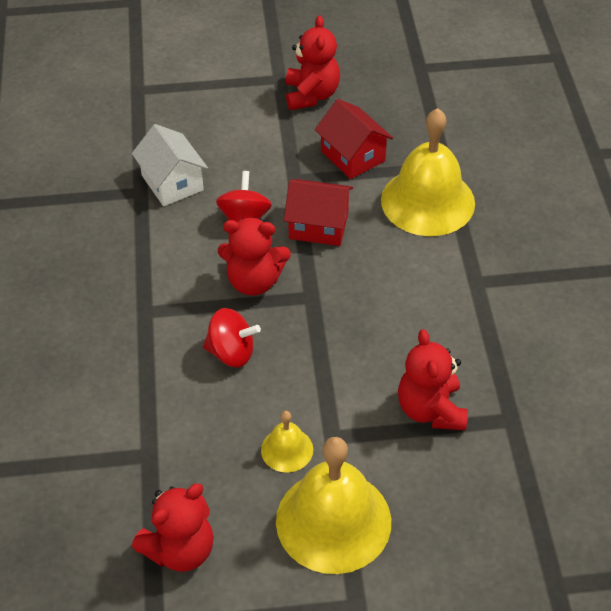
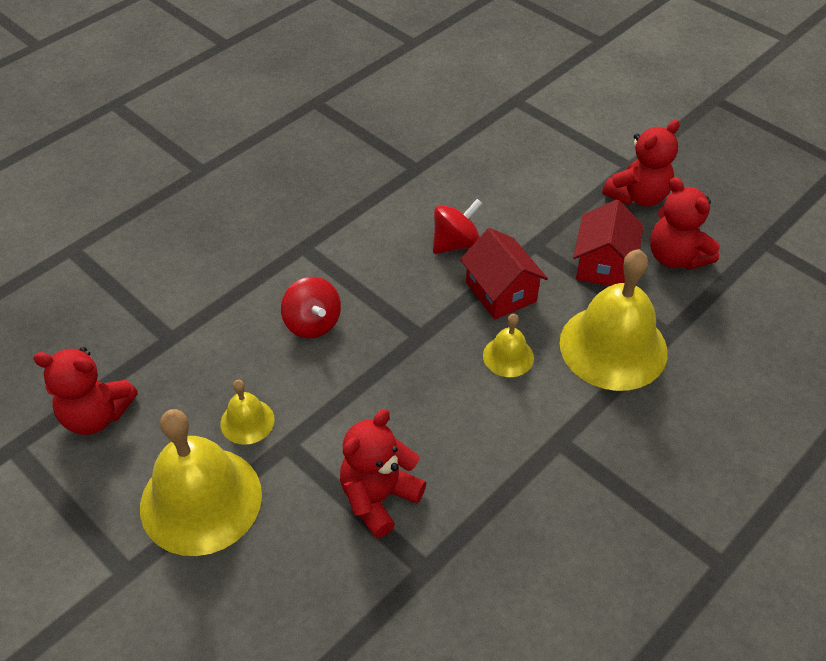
camera: 50 degrees right, 0 degrees up
white house [132,124,208,206] -> none
red teddy bear [218,217,291,296] -> red teddy bear moved to [650,177,720,270]
none -> yellow bell [483,314,534,377]

